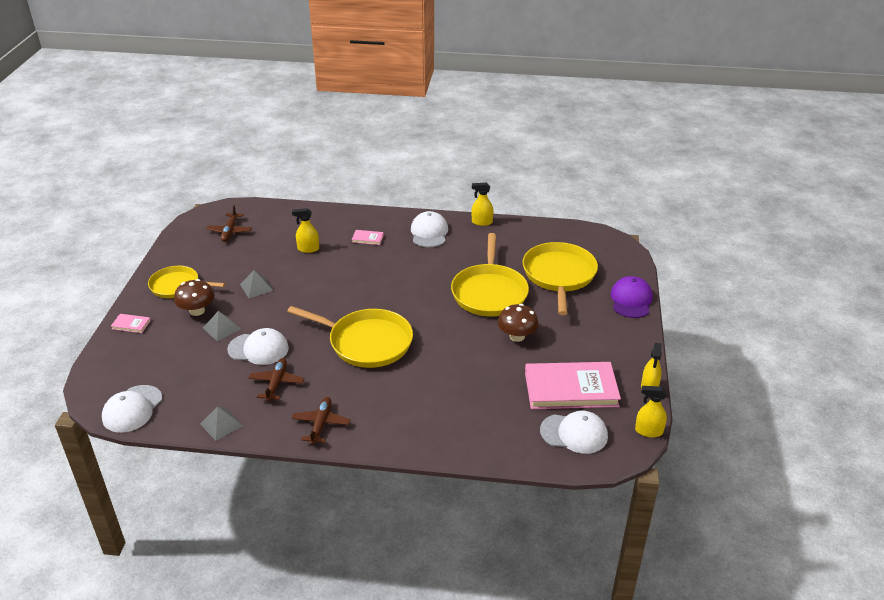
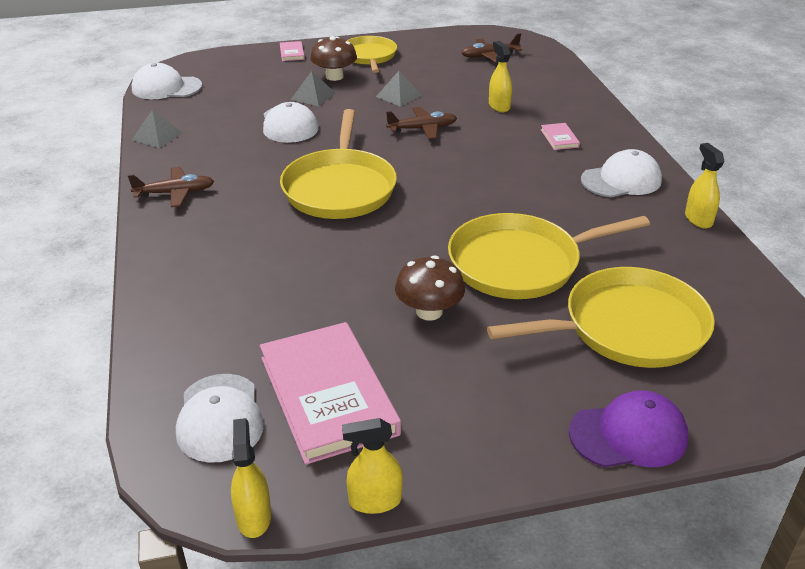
camera: 70 degrees right, 0 degrees up
brown plane [249,358,304,402] -> brown plane moved to [386,107,457,139]

